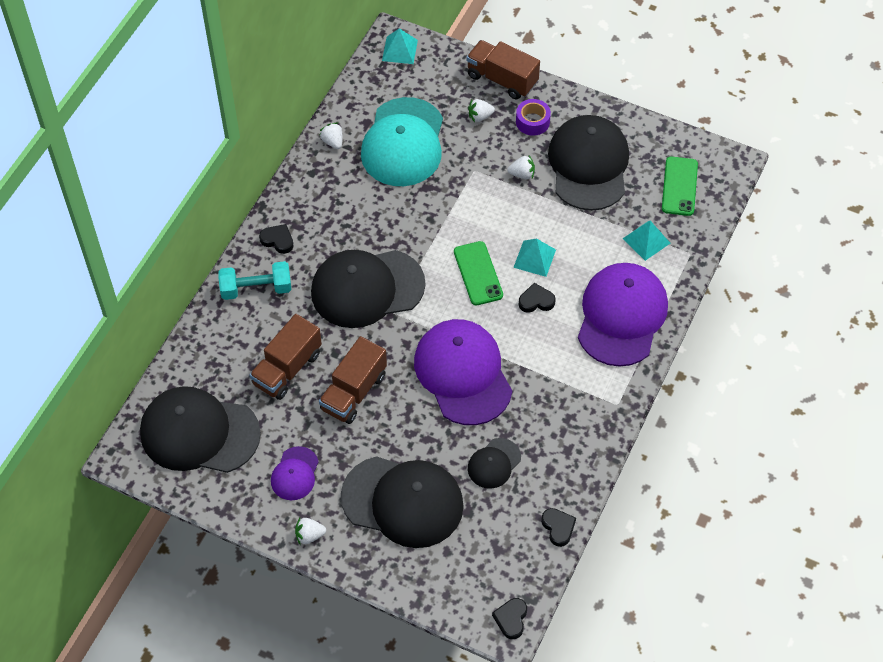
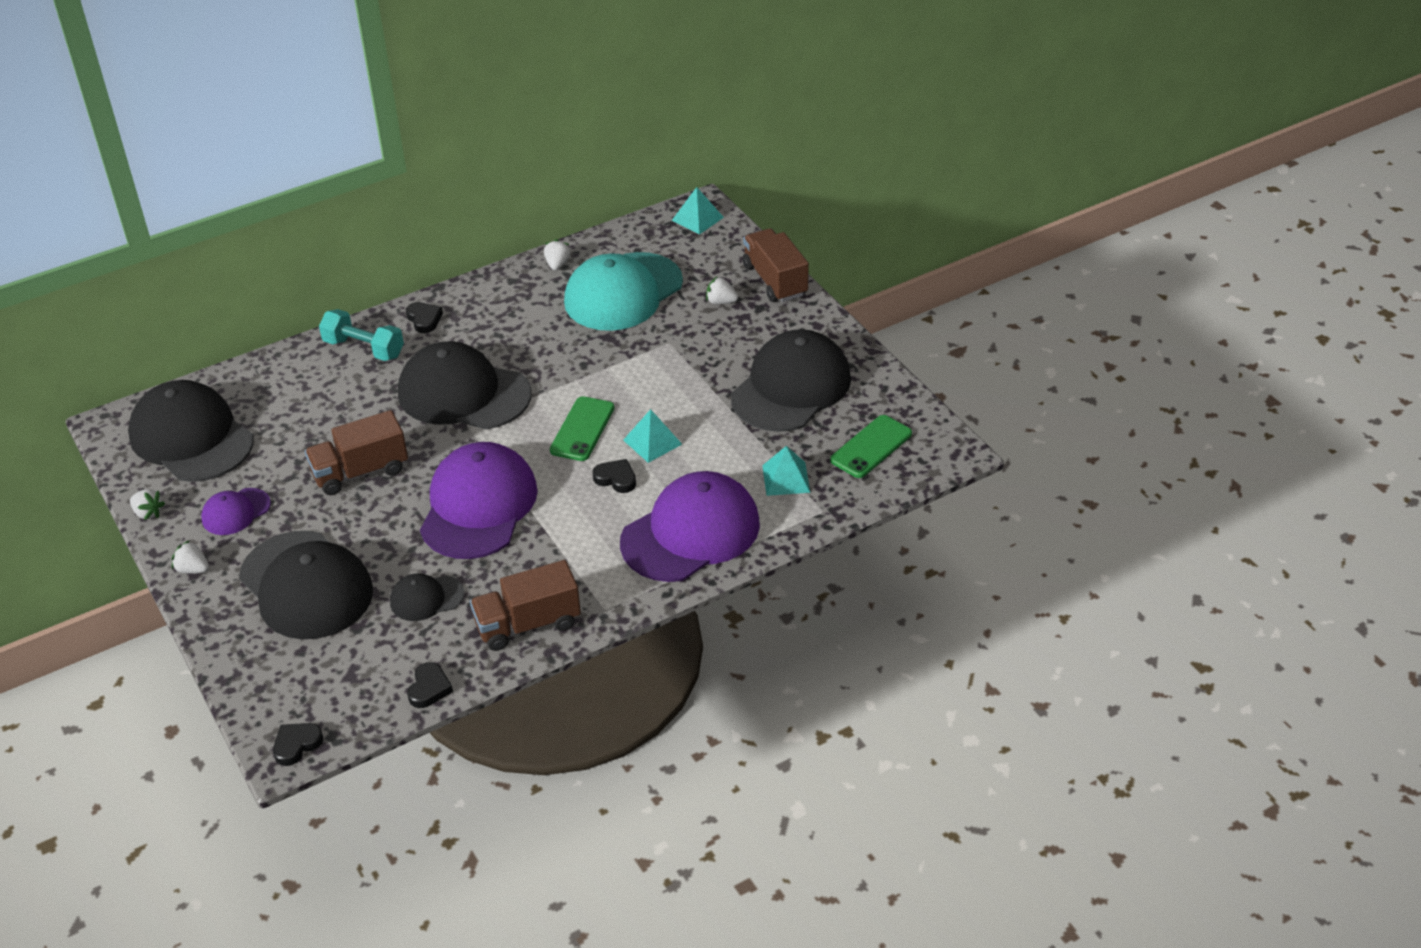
camera: 35 degrees right, 15 degrees down
brown truck [249,314,322,400] -> brown truck moved to [470,560,581,651]
white strawberry [507,155,535,179] -> white strawberry moved to [130,489,165,520]
purple tape [516,99,551,136] -> none

